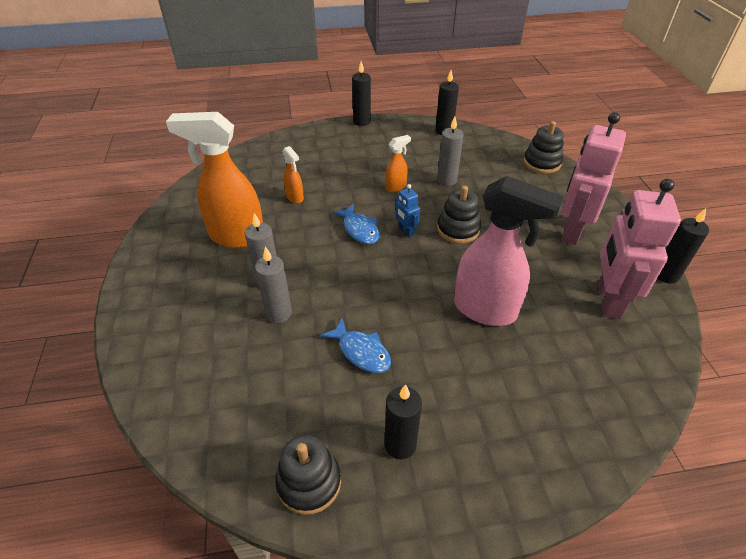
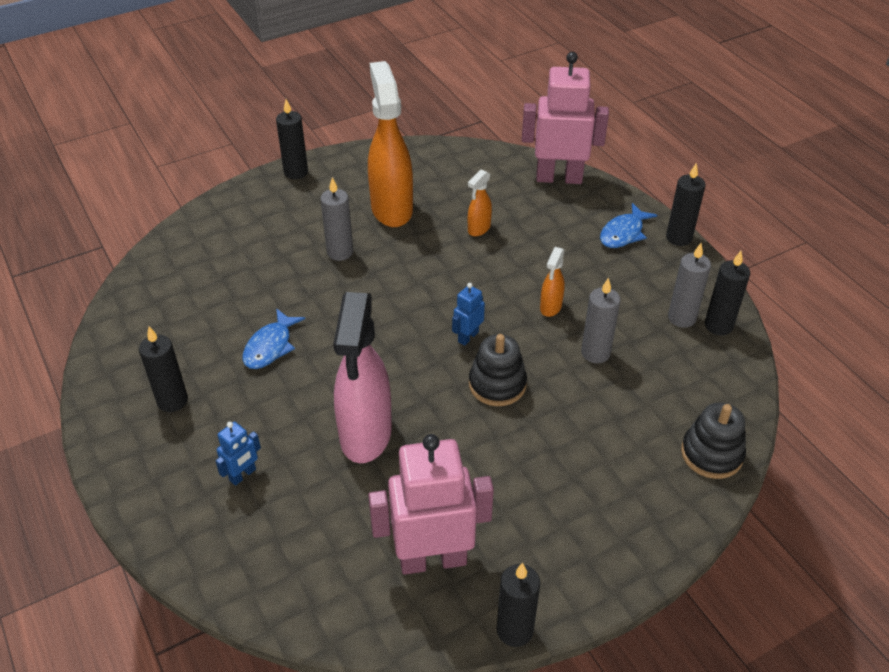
camera: 70 degrees right, 0 degrees up
grey candle [255,247,292,323] -> grey candle moved to [668,243,711,328]
black stacking toy [275,435,341,515] -> none
blue fish [332,204,379,244] -> blue fish moved to [600,203,657,248]
orange spray bottle [385,135,411,192] -> orange spray bottle turned 75 degrees clockwise [540,247,565,317]
pink robot [561,112,626,245] -> pink robot moved to [522,52,609,184]
none -> blue robot [215,422,261,486]
none -> black candle [276,99,308,179]

